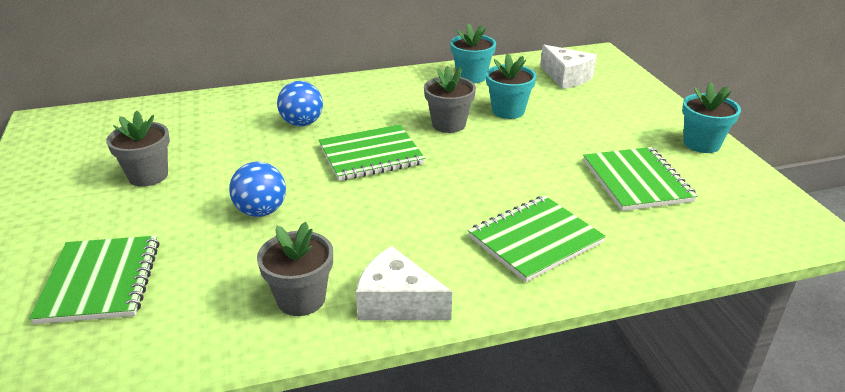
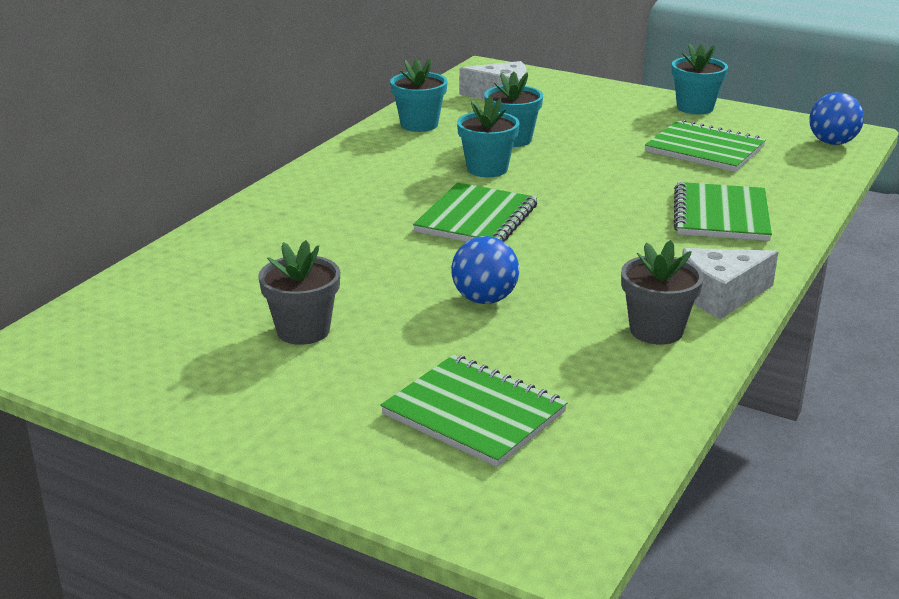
camera: 45 degrees left, 5 degrees down
blue ball [277,81,323,126] -> blue ball moved to [809,92,864,145]
grey flower pot [424,66,476,133] -> turquoise flower pot [457,96,519,177]

